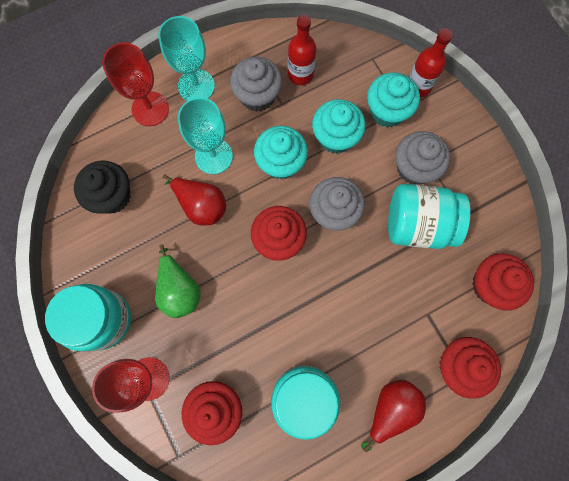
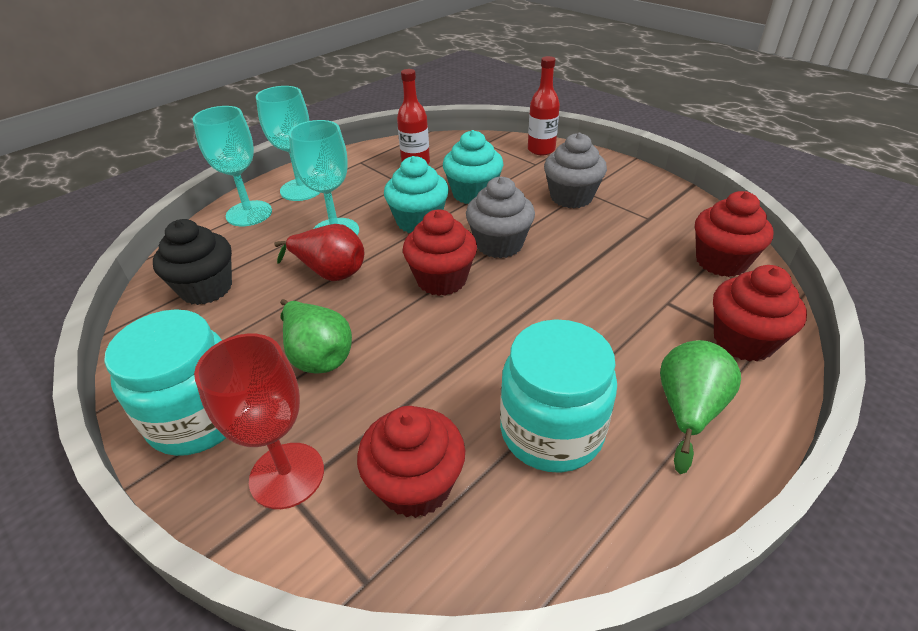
camera: 15 degrees left, 35 degrees down
red goblet [102,42,169,126] -> turquoise goblet [192,106,272,226]
grey cupcake [230,57,282,112] -> none
red pear [361,380,426,452] -> green pear [660,340,741,474]
turquoise cupcake [367,72,420,127] -> none
turquoise jar [388,184,470,249] -> none

